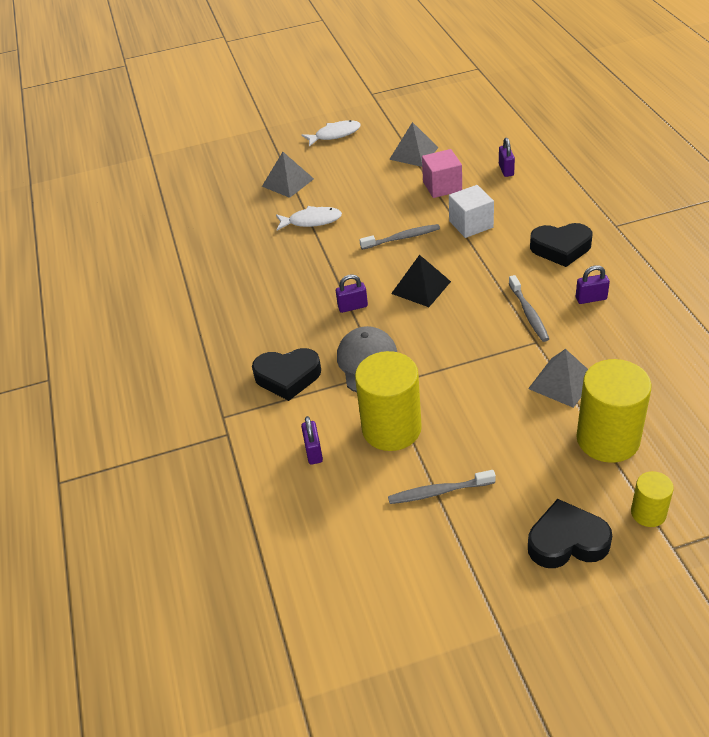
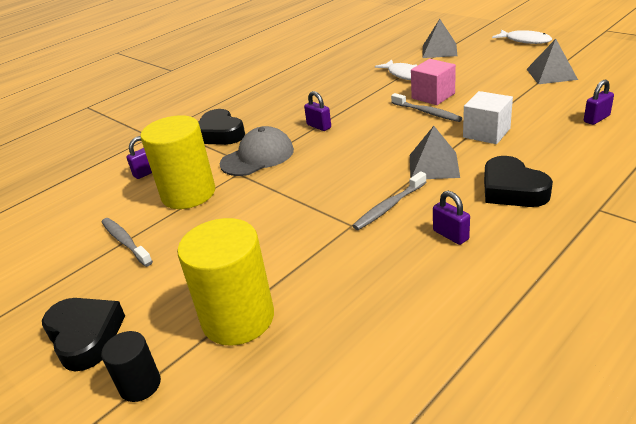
camera: 60 degrees right, 10 degrees down
black pyramid [391,255,451,307] -> none
pink cube [422,149,462,198] -> pink cube moved to [411,59,456,105]
grey pyramid [528,349,588,408] -> grey pyramid moved to [410,126,460,179]
yellow cylinder [631,471,674,527] -> black cylinder [101,331,161,402]

